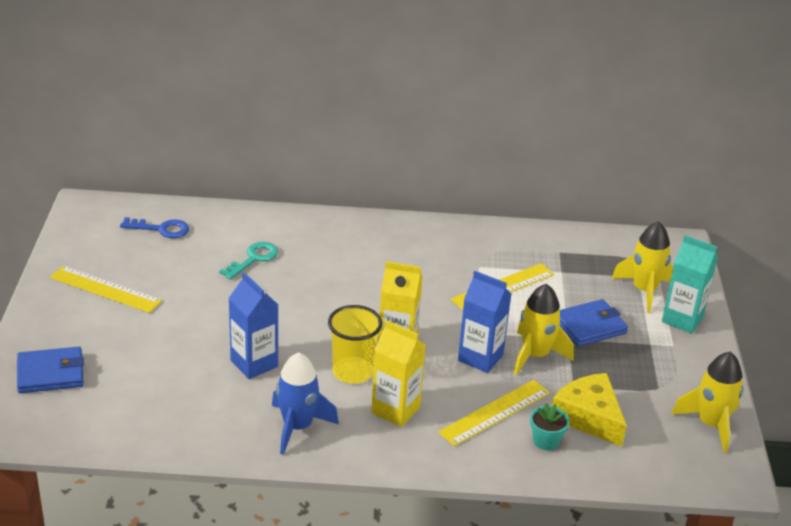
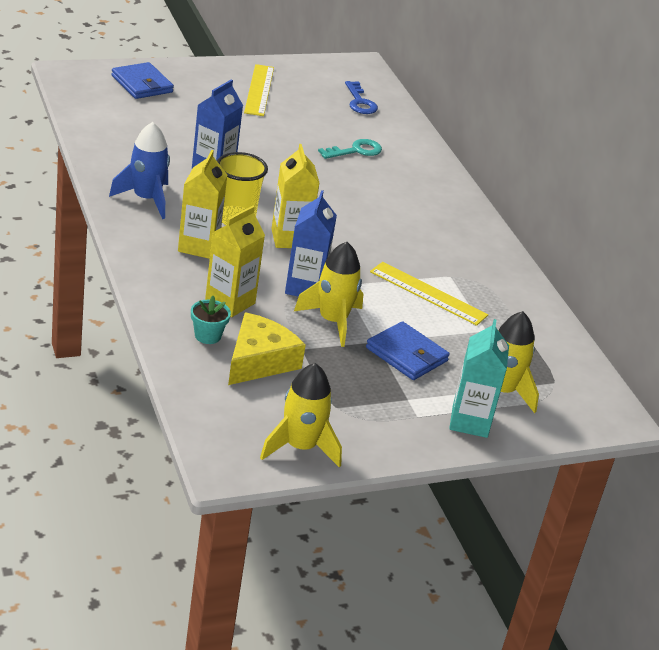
camera: 65 degrees right, 0 degrees up
turquoise key [219,242,278,280] -> turquoise key turned 45 degrees counterclockwise [318,139,382,159]
yellow ruler [438,380,550,446] -> yellow carton [205,206,265,317]

